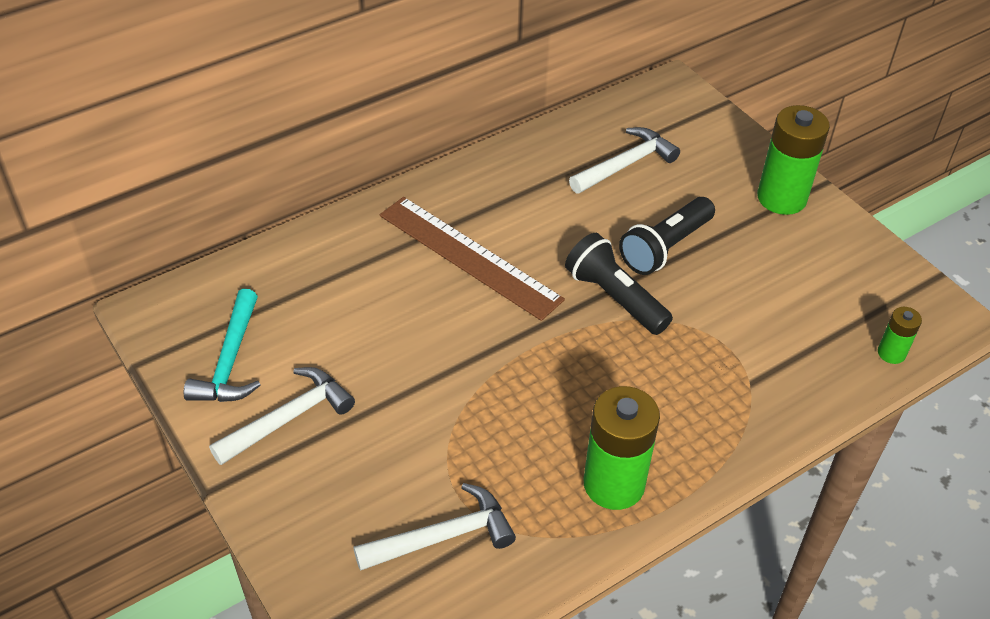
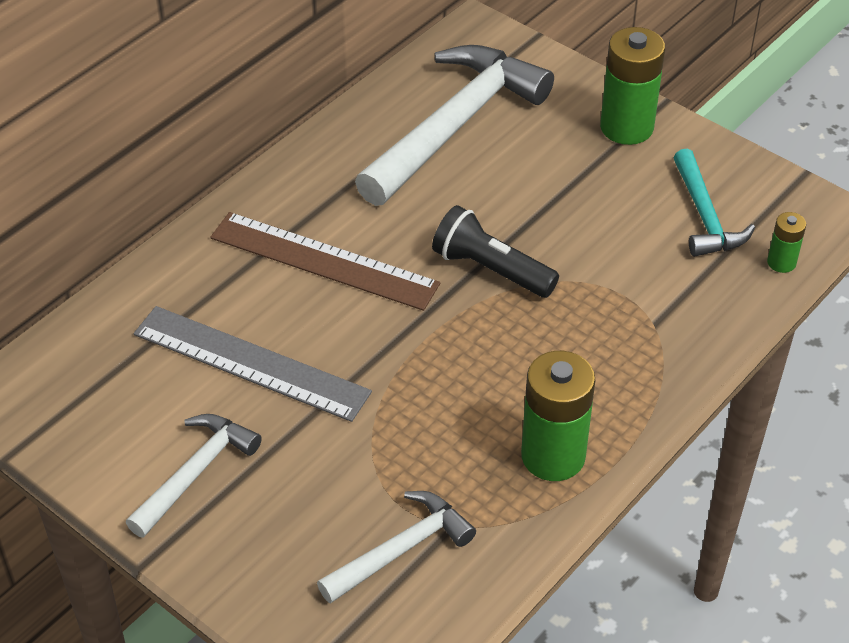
camera: 15 degrees left, 0 degrees up
turquoise hammer [184,289,261,402] -> turquoise hammer moved to [673,148,755,257]
white hammer [569,127,680,193] -> white hammer [355,45,554,206], size x1.86
black flashlight [619,197,715,275] -> none
none -> grey ruler [134,306,372,422]

